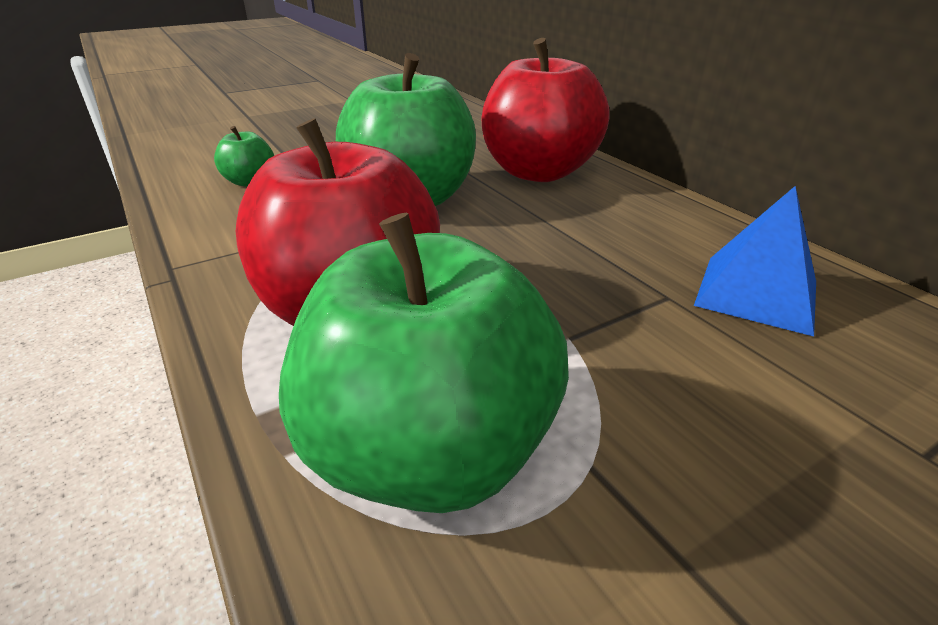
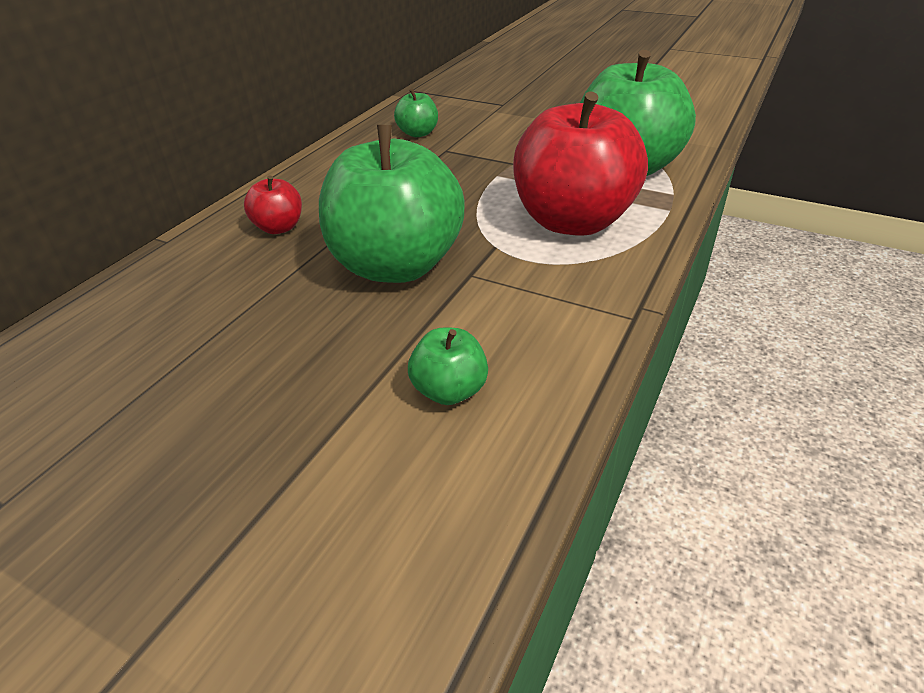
camera: 120 degrees left, 5 degrees up
red apple [481,38,610,182] -> red apple [244,176,302,234], size x0.44
blue pyramid [694,186,816,337] -> green apple [394,88,438,137]

